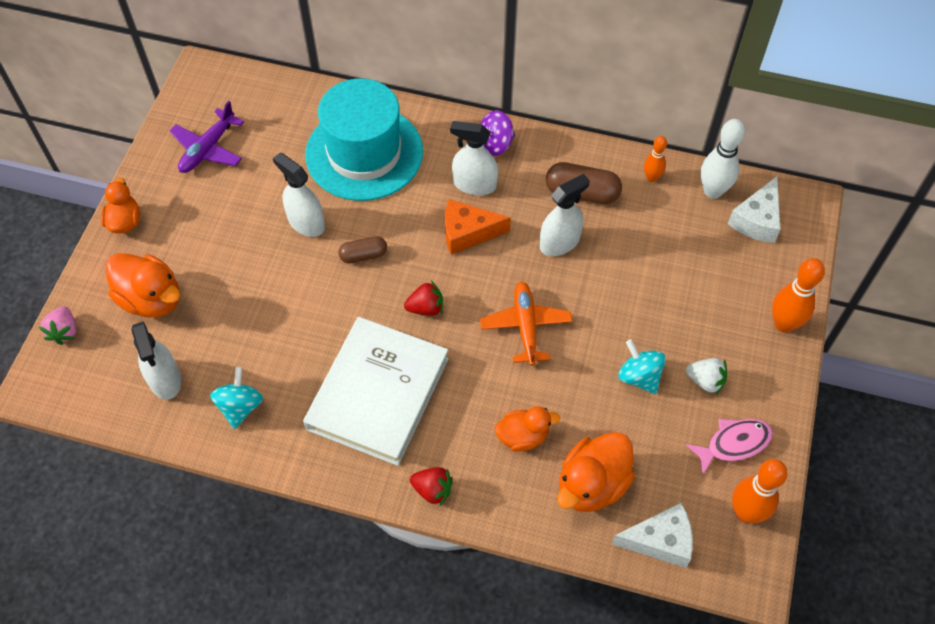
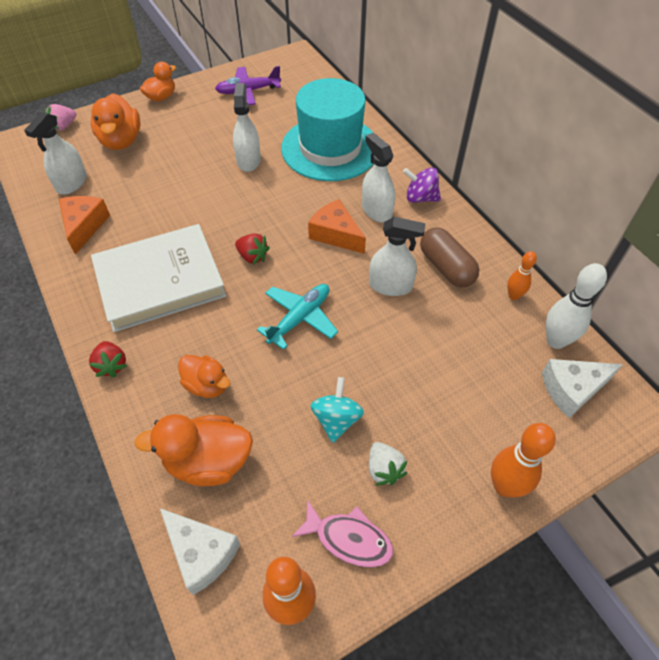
camera: 45 degrees right, 5 degrees down
turquoise spinning top [210,366,263,429] -> orange cheese [59,196,110,255]
brown capsule [338,236,387,264] -> none
orange plane [480,282,572,366] -> turquoise plane [257,284,338,350]

